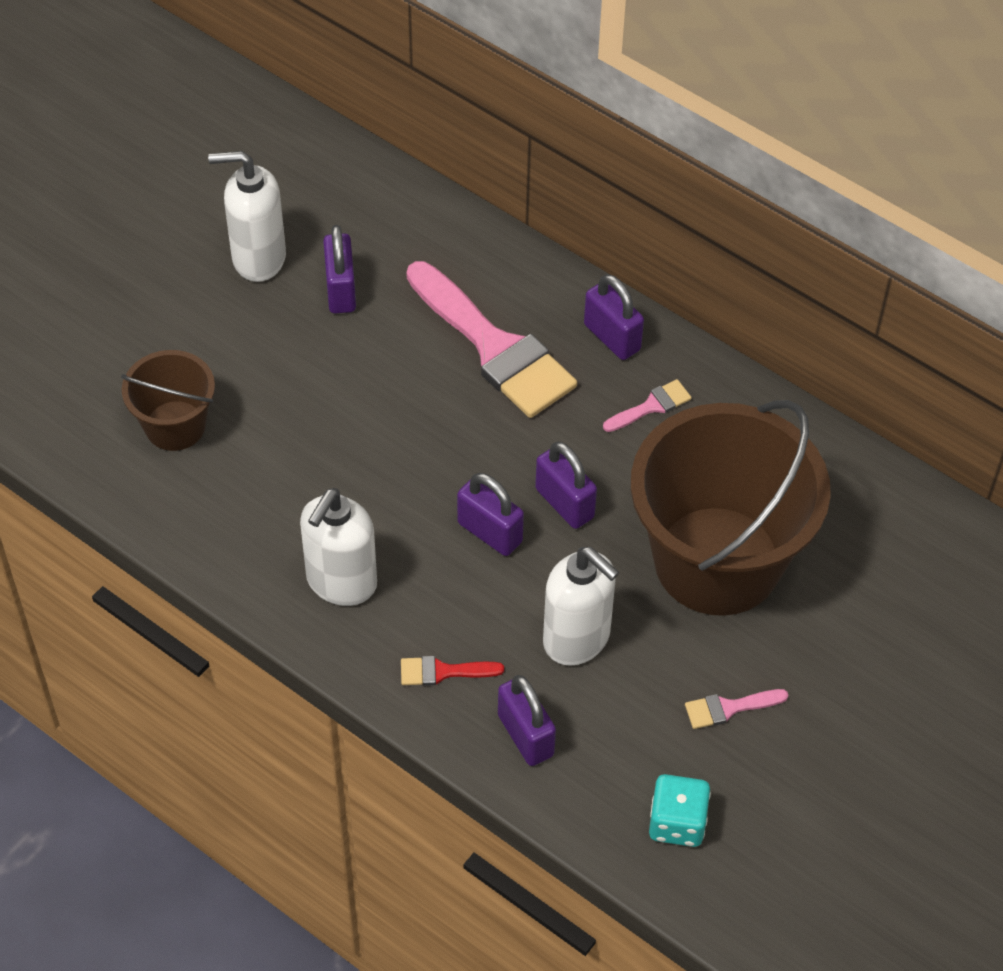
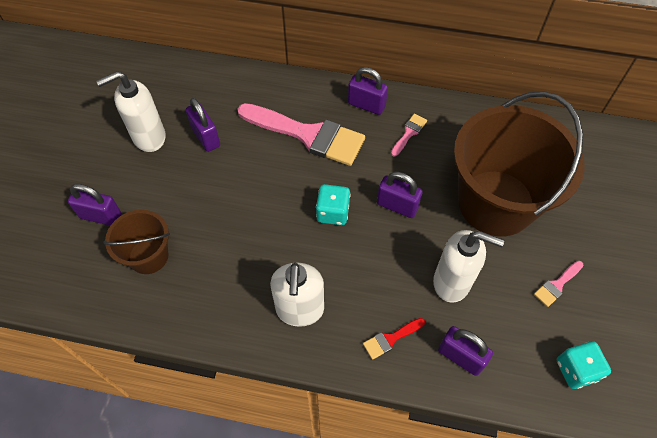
camera: 25 degrees left, 5 degrees up
purple padlock [457,473,524,556] -> purple padlock moved to [68,184,122,226]
none -> turquoise dice [316,184,351,225]

